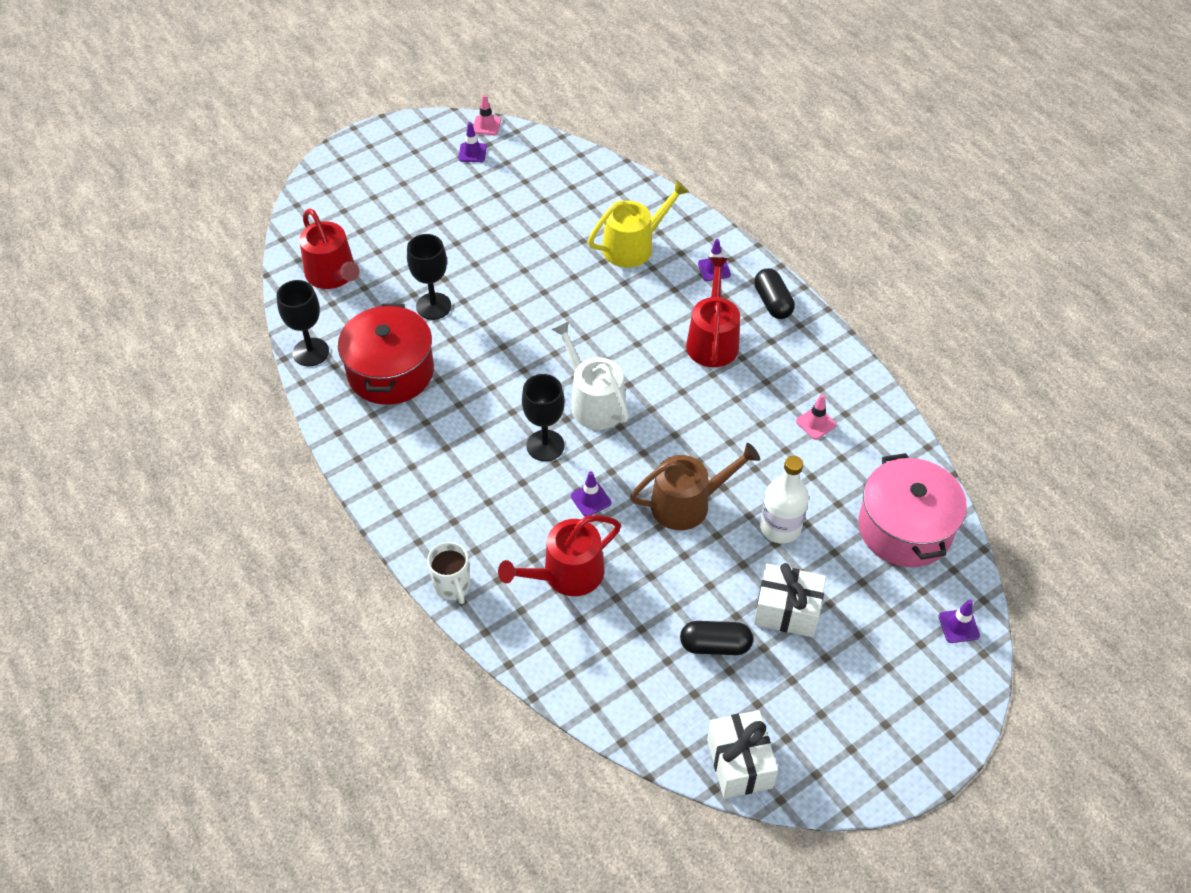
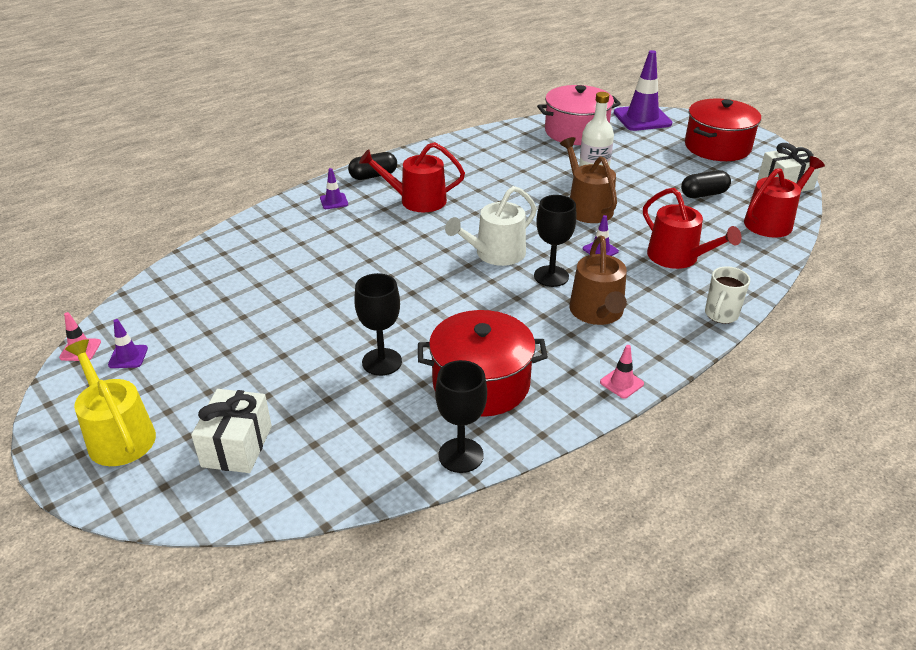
camera: 95 degrees left, 15 degrees down
red watering can [299,209,360,289] -> red watering can moved to [744,156,825,238]
white mug [427,542,470,604] -> white mug turned 150 degrees clockwise [705,266,750,324]
yellow watering can [588,180,689,267] -> yellow watering can moved to [65,339,156,466]
black capsule [680,621,753,655] -> black capsule turned 75 degrees clockwise [681,170,731,198]
white gift [754,563,826,638] -> white gift moved to [191,389,272,473]
pink traffic cone [796,394,836,439] -> pink traffic cone moved to [600,345,644,399]
purple traffic cone [938,600,980,643] -> purple traffic cone [614,50,672,131], size x2.21
none -> brown watering can [569,236,627,325]
none -> red pot [685,98,761,161]

